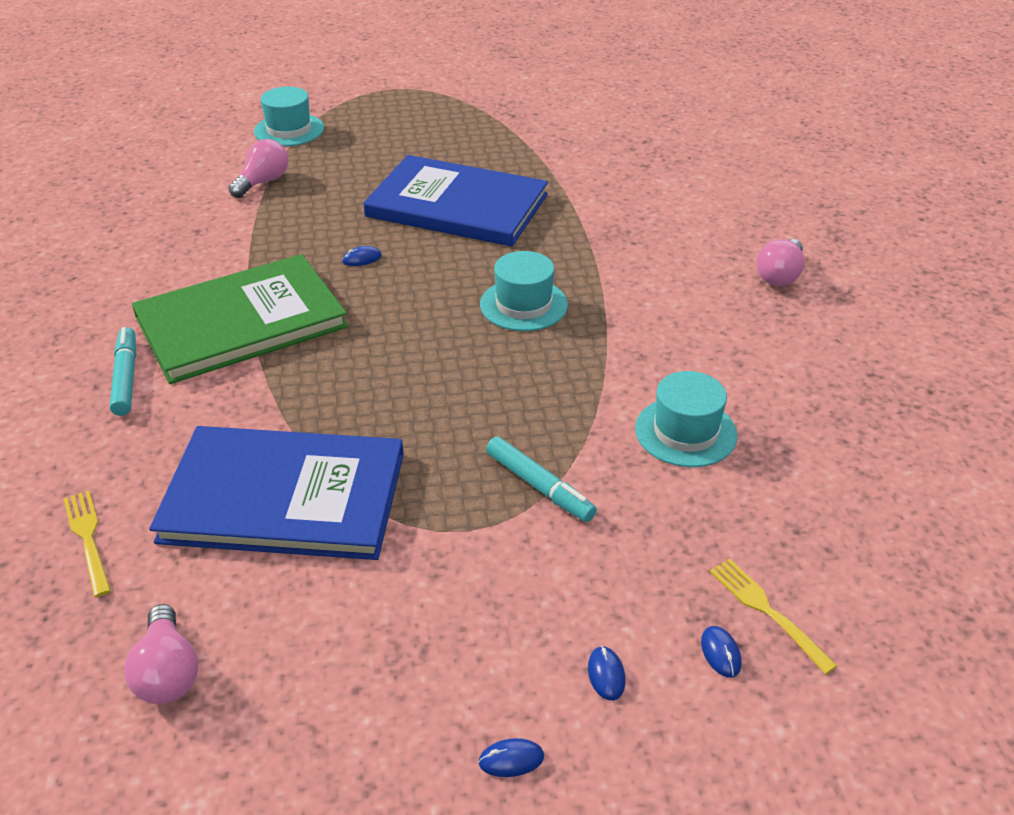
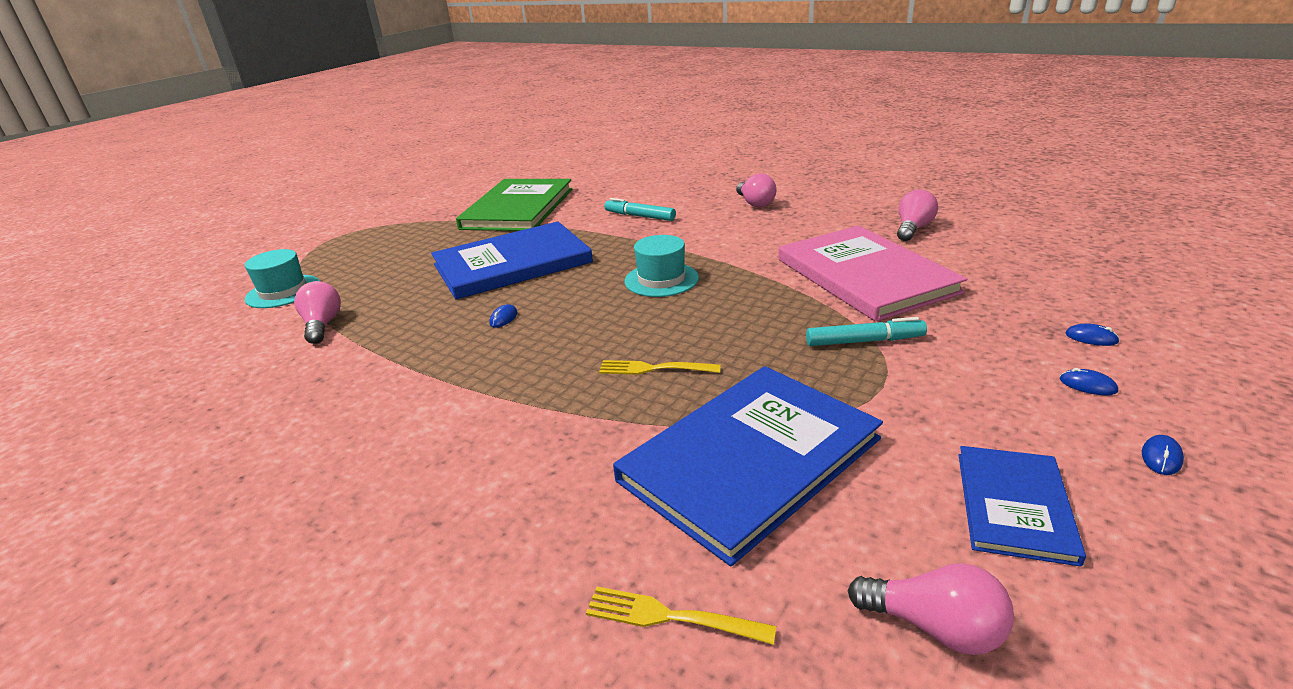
camera: 45 degrees left, 10 degrees down
turquoise marker [110,327,136,416] -> turquoise marker moved to [604,198,676,221]
green book [132,254,348,384] -> green book moved to [456,179,573,231]
turquoise hat [635,371,738,467] -> pink book [779,226,967,322]
yellow fork [710,559,838,674] -> yellow fork moved to [599,360,721,375]
none -> pink light bulb [897,190,938,241]
none -> blue book [959,446,1086,567]

